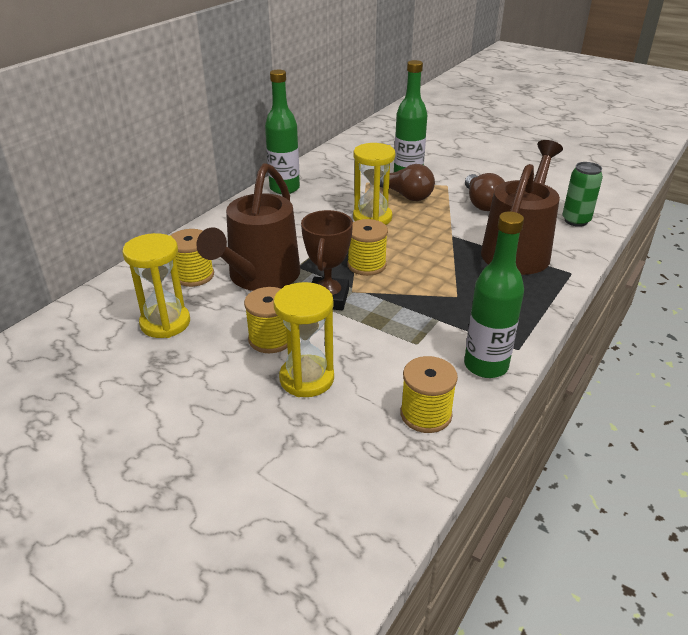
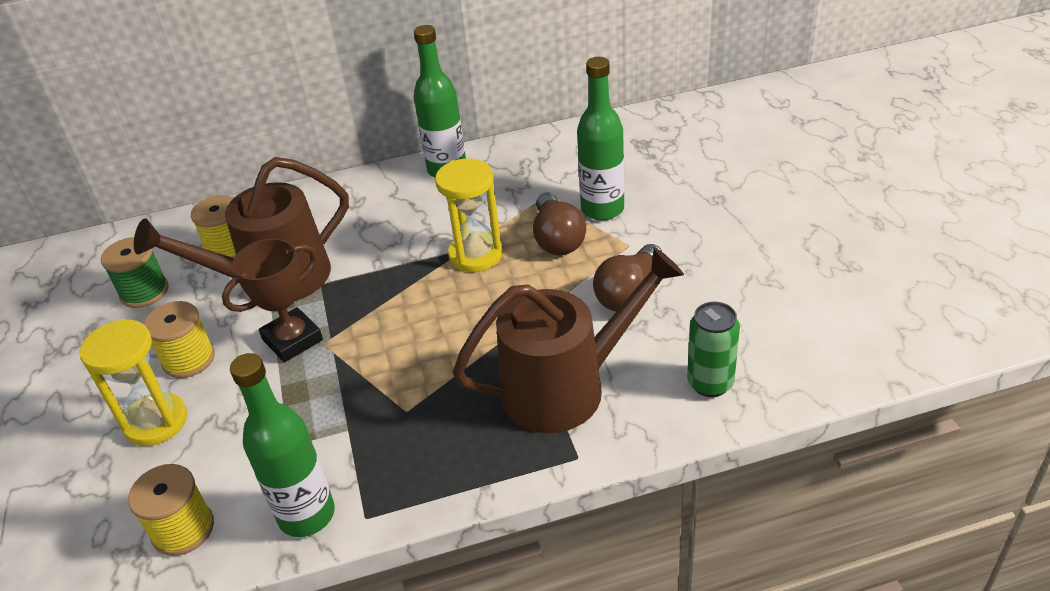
camera: 45 degrees right, 5 degrees up
yellow hourglass [122,233,190,338] -> green spool [101,237,169,308]
yellow spool [347,219,388,276] -> none

